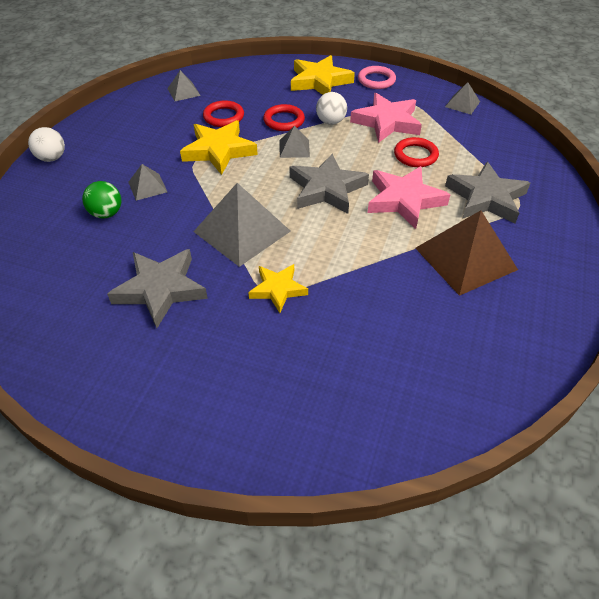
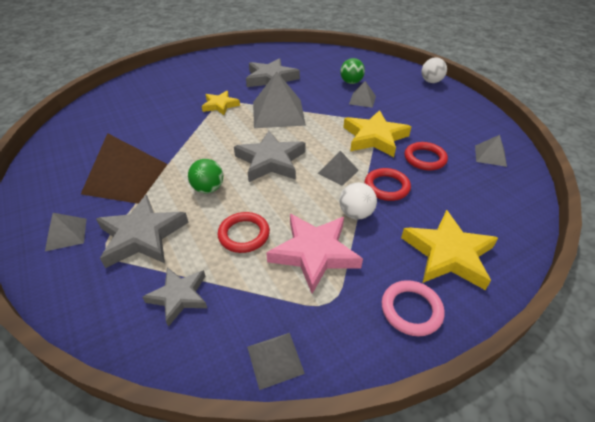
camera: 130 degrees right, 5 degrees down
pink star [368,166,450,229] -> green ball [188,159,223,193]
none -> grey pyramid [45,213,86,251]
none -> grey star [142,268,207,327]

